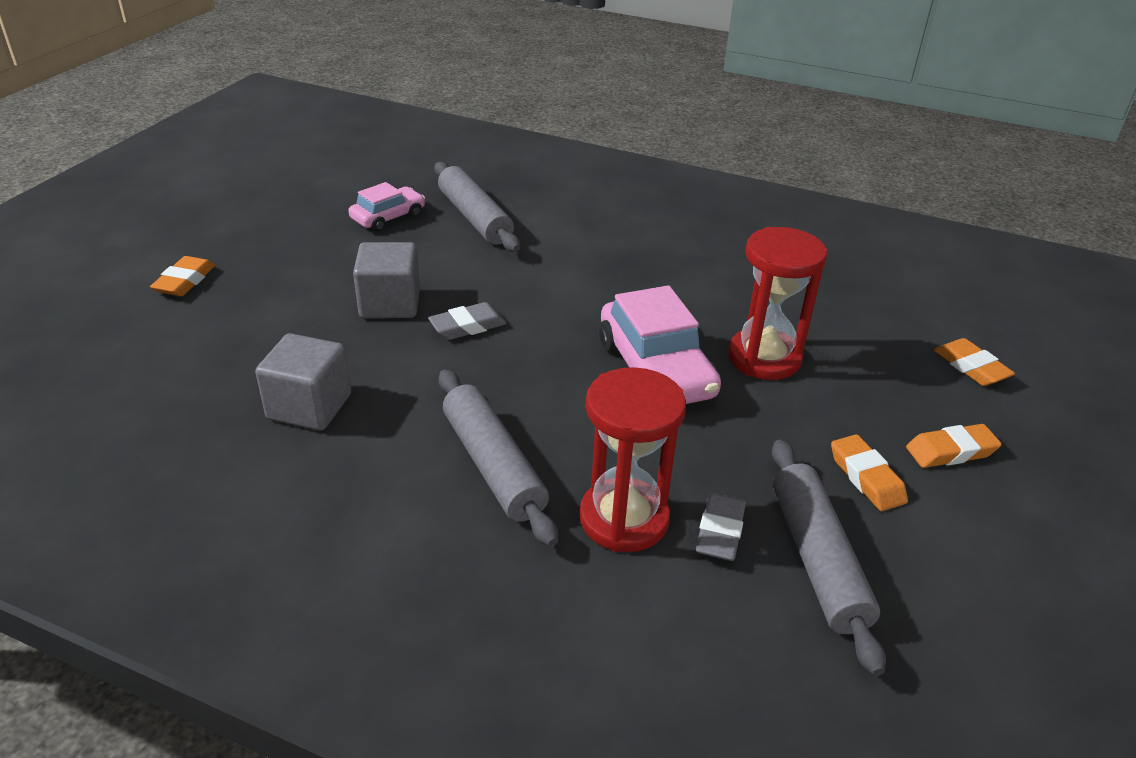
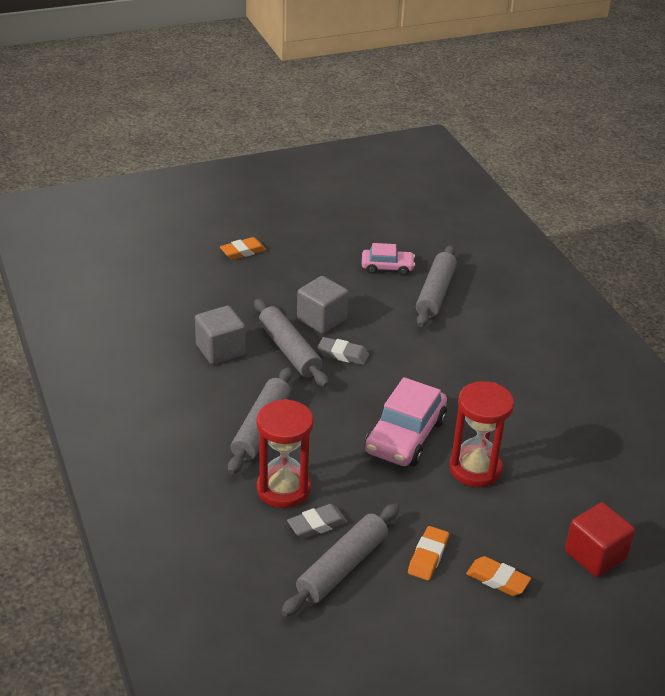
camera: 45 degrees right, 0 degrees up
orange eraser [934,338,1015,386] -> red cube [565,502,635,577]
none -> grey rolling pin [254,299,329,387]

